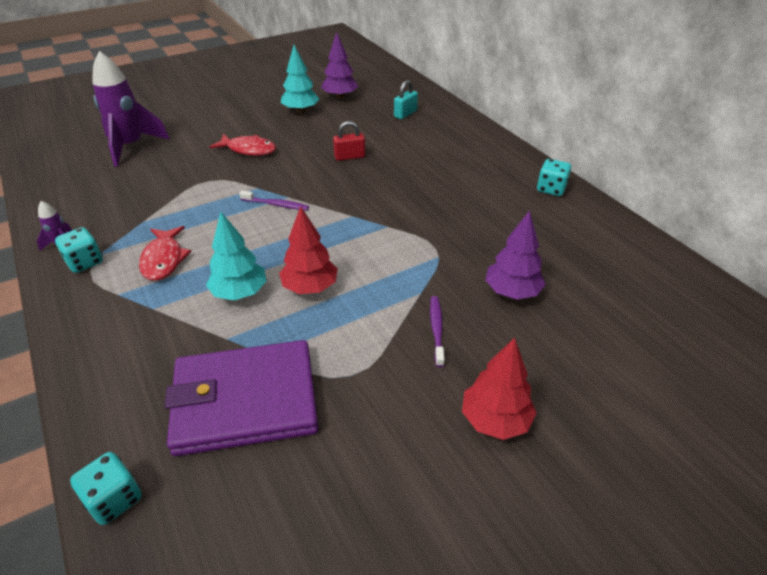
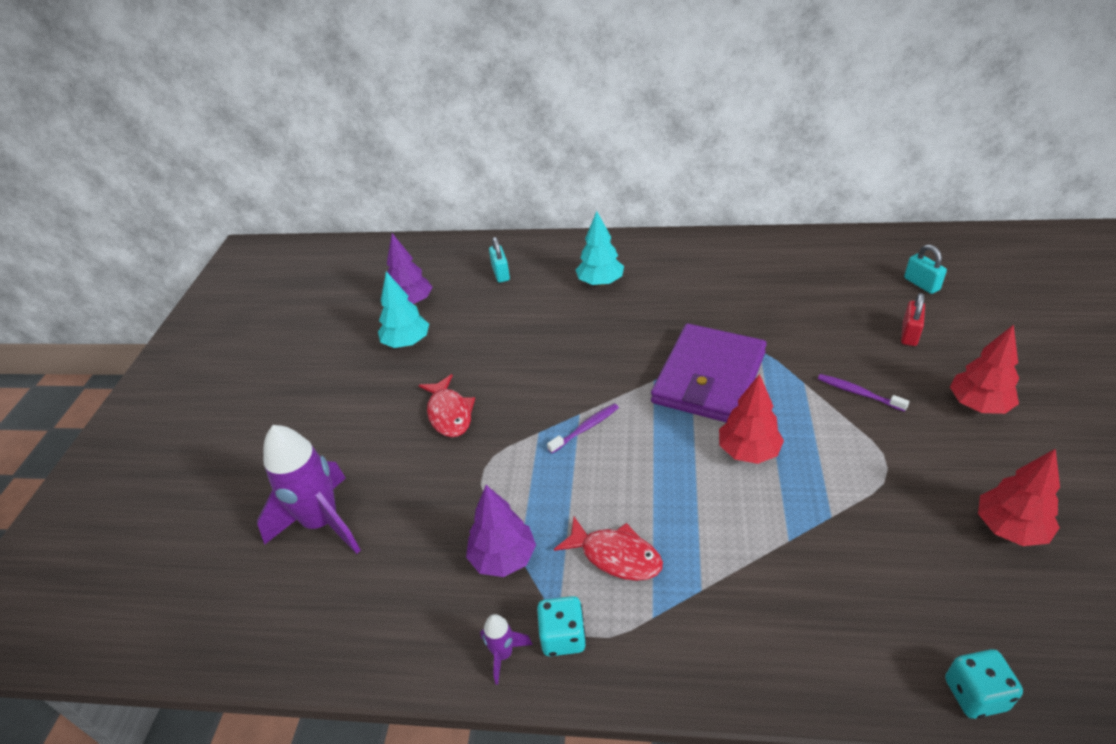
camera: 50 degrees left, 0 degrees up
purple wallet [165,340,319,456] -> purple wallet moved to [651,324,767,423]
turquoise tree [206,212,267,300] -> turquoise tree moved to [576,211,624,286]
red fish [210,134,276,156] -> red fish turned 105 degrees clockwise [419,374,475,437]
red padlock [333,121,365,161] -> red padlock moved to [901,293,925,346]
purple tree [485,210,546,300] -> purple tree moved to [466,485,536,577]
turquoise dice [537,159,571,196] -> none
none -> turquoise padlock [904,245,947,294]
none -> red tree [978,449,1060,546]

